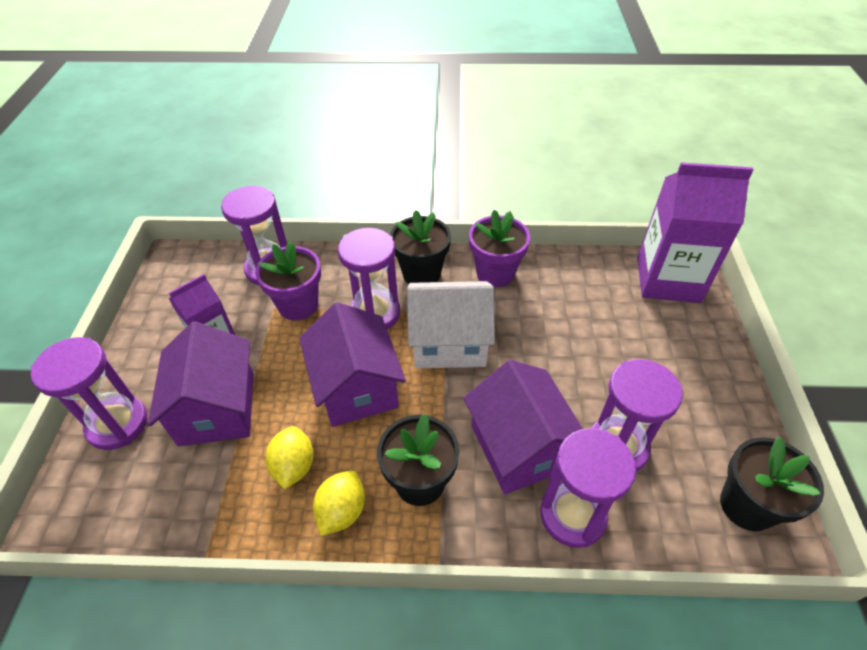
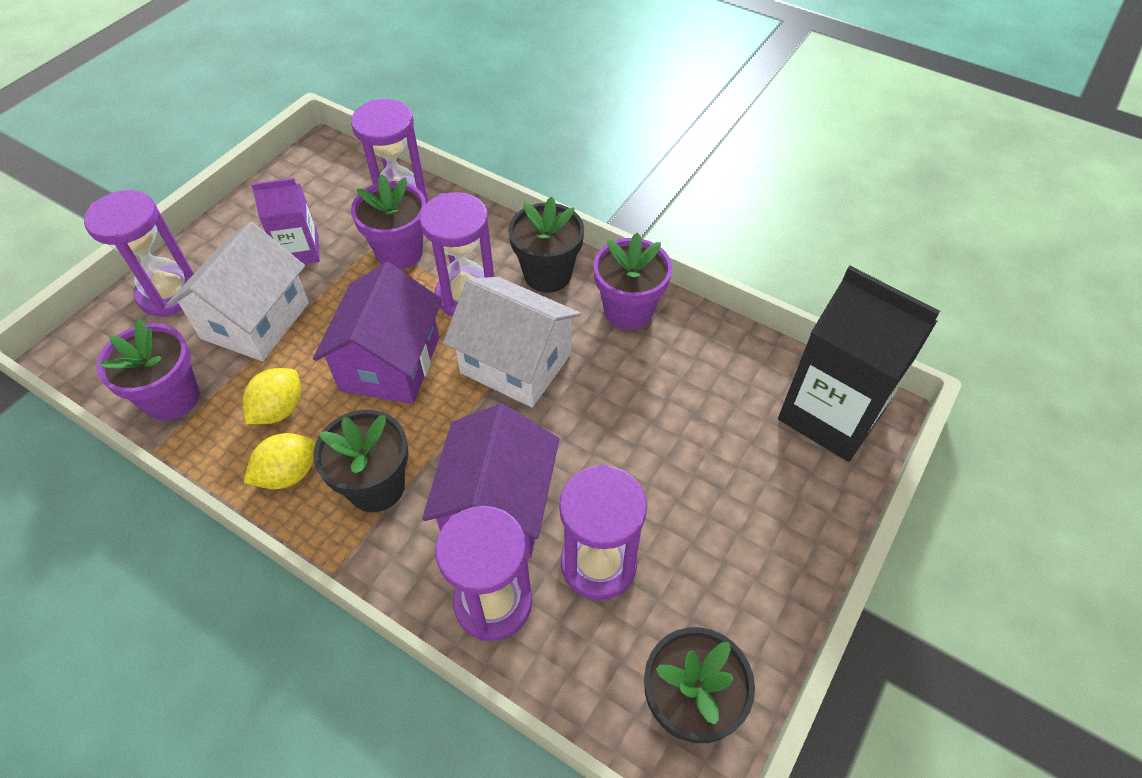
camera: 30 degrees right, 5 degrees up
purple house [148,321,254,446] -> white house [167,222,309,361]
purple carton [637,162,754,303] -> black carton [778,266,940,462]
none -> purple flower pot [96,318,199,421]

